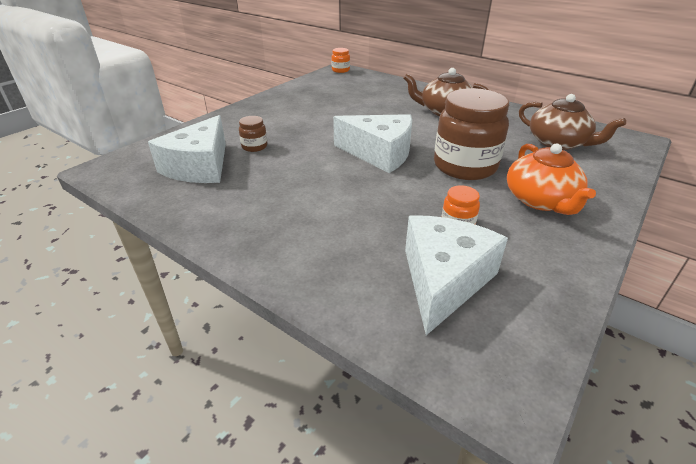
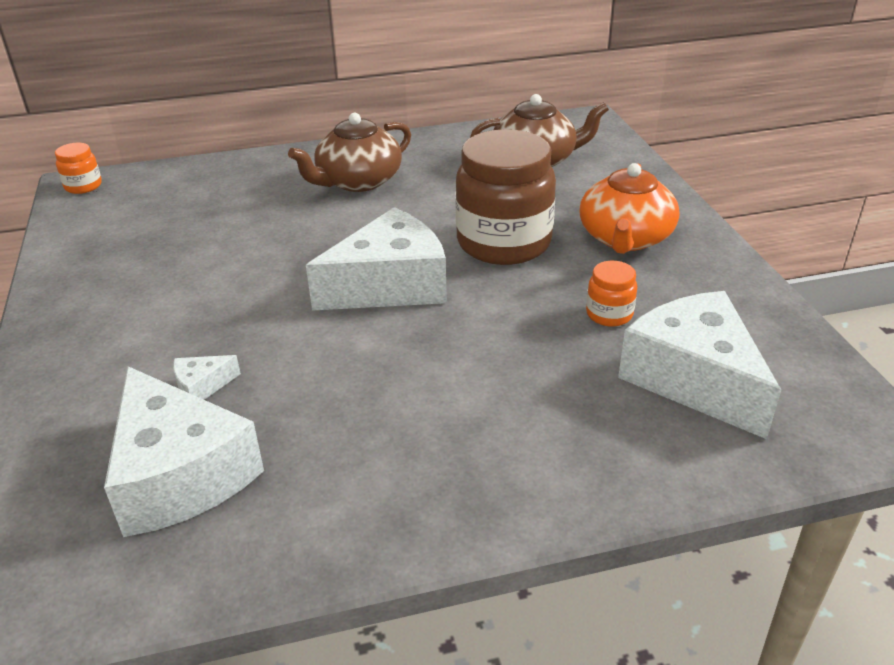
camera: 50 degrees left, 0 degrees up
brown jar [239,116,267,152] -> white cheese [173,355,241,400]
orange teapot [507,144,596,215] -> orange teapot turned 75 degrees clockwise [580,163,679,254]

